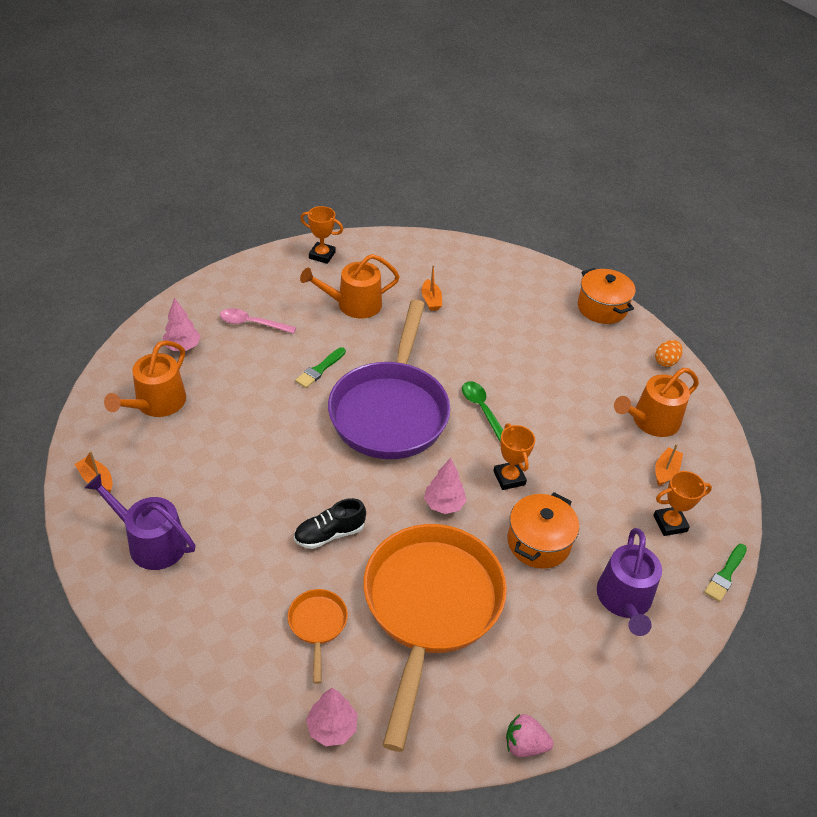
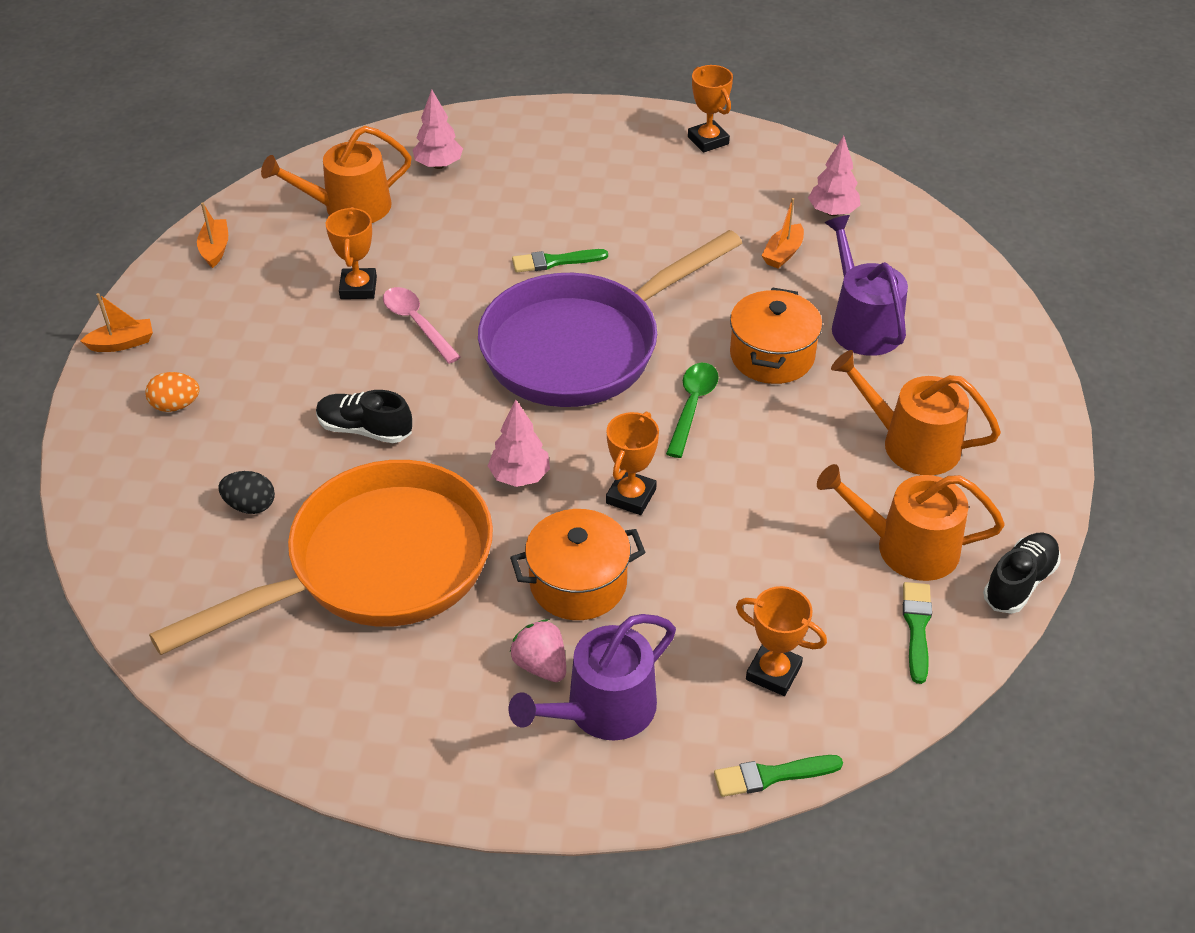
camera: 45 degrees right, 0 degrees up
purple watering can [84,474,195,570] -> purple watering can moved to [825,215,908,356]
pink spoon [220,308,296,334] -> pink spoon moved to [383,287,460,364]
orange pan [288,589,348,684] -> black egg [218,471,275,514]
orange watering can [300,254,400,319] -> orange watering can moved to [831,350,1001,475]
pink tree [306,688,358,746] -> pink tree moved to [808,136,860,216]
pink strawberry [506,714,553,757] -> pink strawberry moved to [510,619,566,682]
orange pot [578,268,636,324] -> orange pot moved to [730,287,822,384]
orange egg [655,340,683,367] -> orange egg moved to [145,372,200,412]
orange boat [655,444,683,486] -> orange boat moved to [80,293,153,352]
none -> orange trophy [326,207,377,299]
none -> green brush [903,582,932,684]
none -> black shoe [983,533,1060,614]

